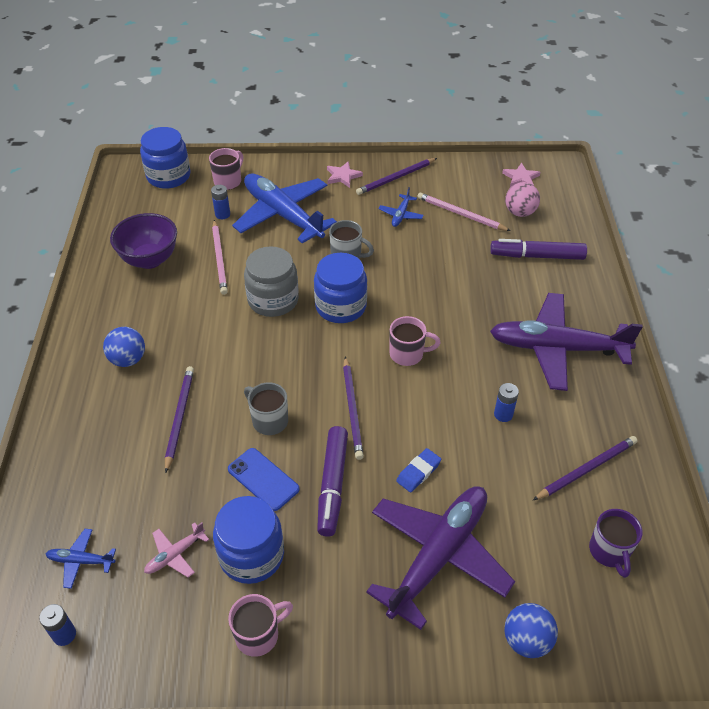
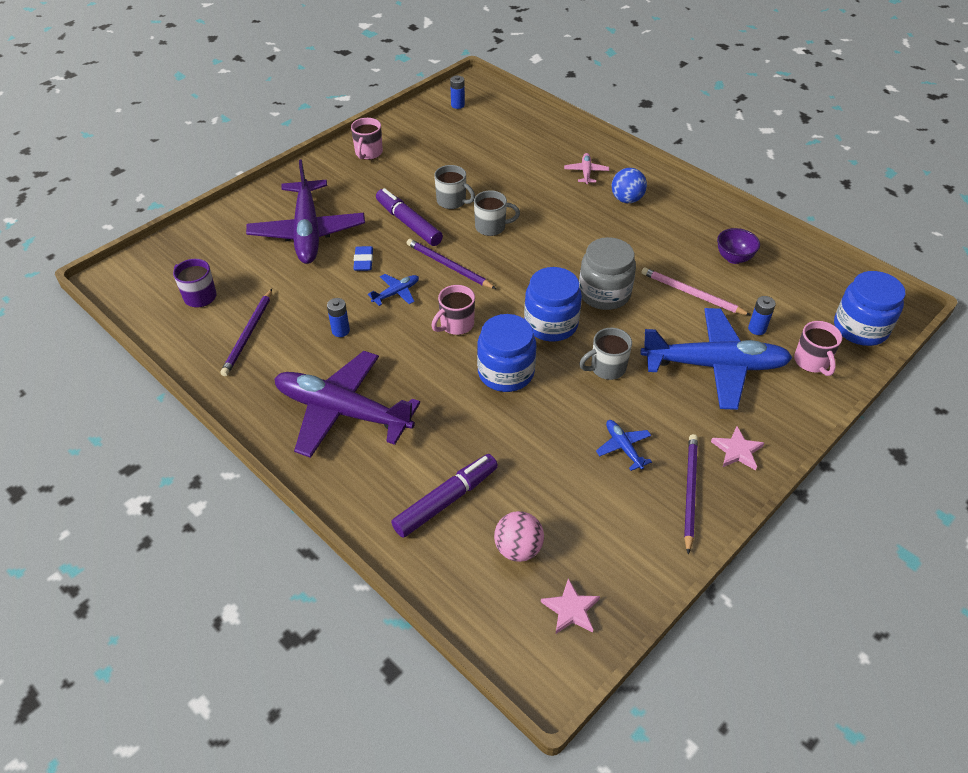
camera: 135 degrees right, 0 degrees up
blue plane [46,529,116,589] -> blue plane moved to [368,274,419,306]
purple bowl [110,213,177,269] -> purple bowl [717,228,760,264], size x0.62
pink plane [144,522,209,577] -> pink plane moved to [564,153,609,184]
purple pencil [165,366,194,473] -> none
blue jar [213,496,284,584] -> blue jar moved to [477,314,536,392]
blue phone [228,448,300,511] -> grey mug [434,165,475,209]
pink pencil [417,192,511,231] -> none
purple plane [490,293,643,391] -> purple plane turned 120 degrees counterclockwise [274,351,420,458]
blue ball [504,603,558,658] -> none

